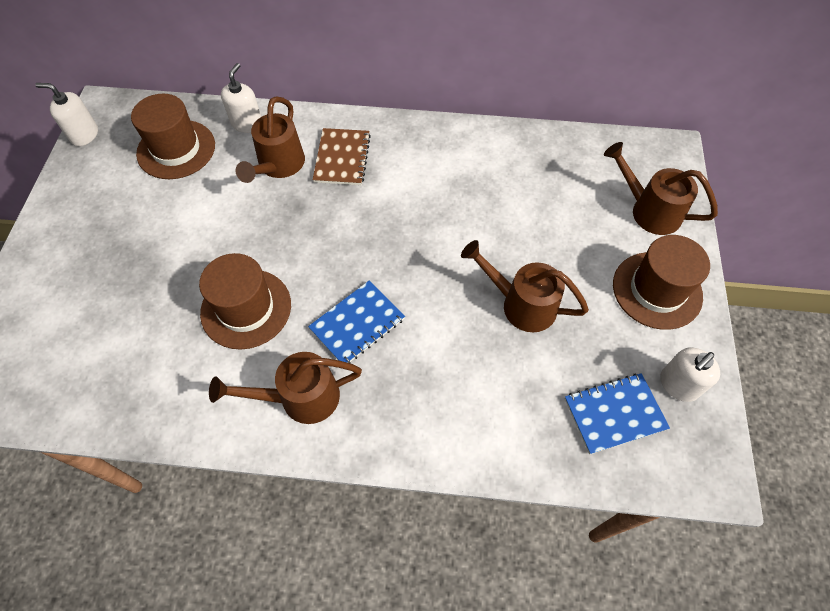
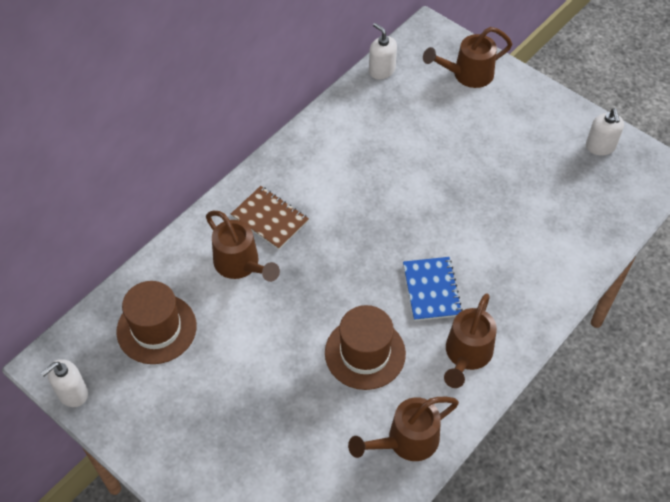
camera: 55 degrees left, 5 degrees down
white soap dispenser [221,63,261,133] -> white soap dispenser moved to [369,23,397,79]
brown watering can [461,240,589,332] -> brown watering can moved to [348,397,459,461]
blue notebook [565,373,670,454] -> none
brown hat [613,235,710,330] -> none

